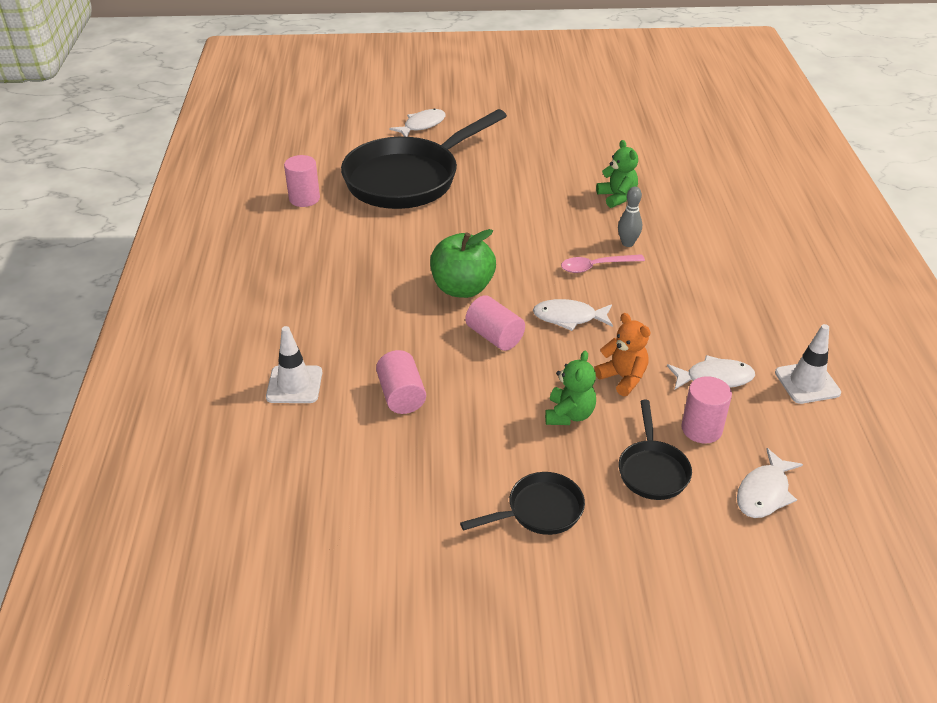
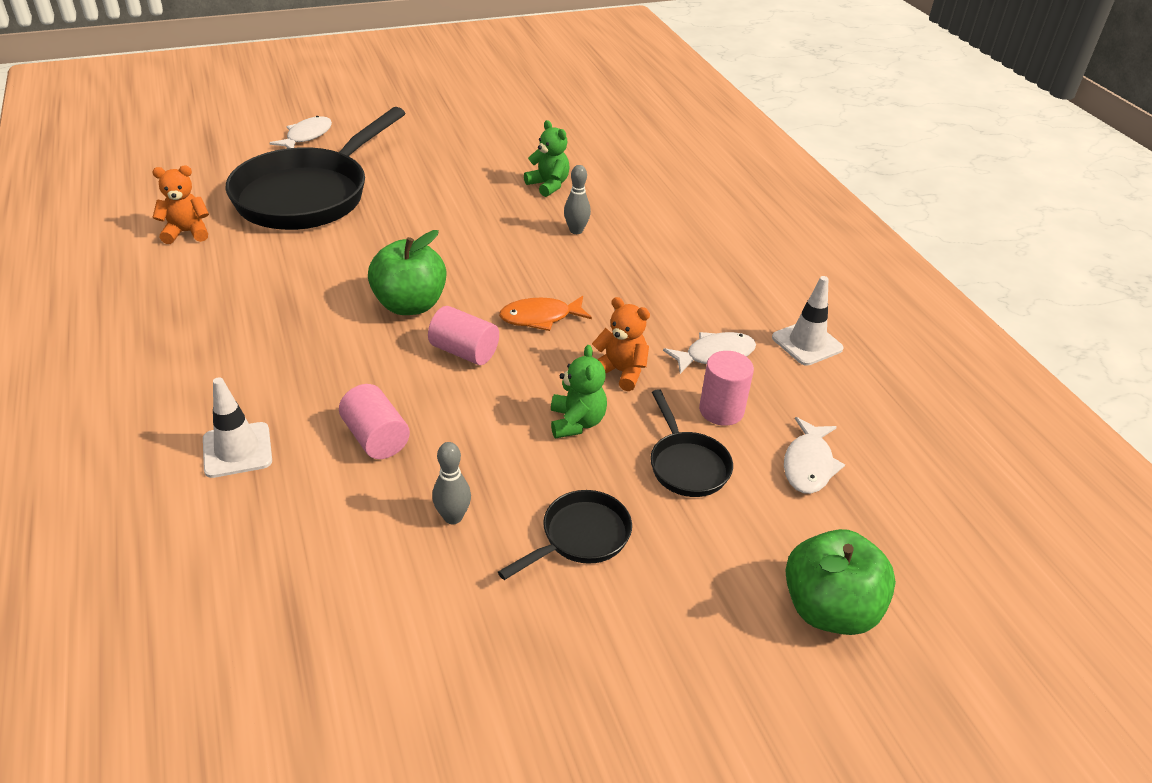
camera: 20 degrees left, 0 degrees up
pink cylinder [284,155,320,207] -> orange teddy bear [152,165,209,244]
white fish [533,299,613,331] -> orange fish [499,296,592,331]
pink spoon [561,254,645,273] -> none
none -> grey bowling pin [432,442,471,524]
none -> green apple [785,529,896,635]

